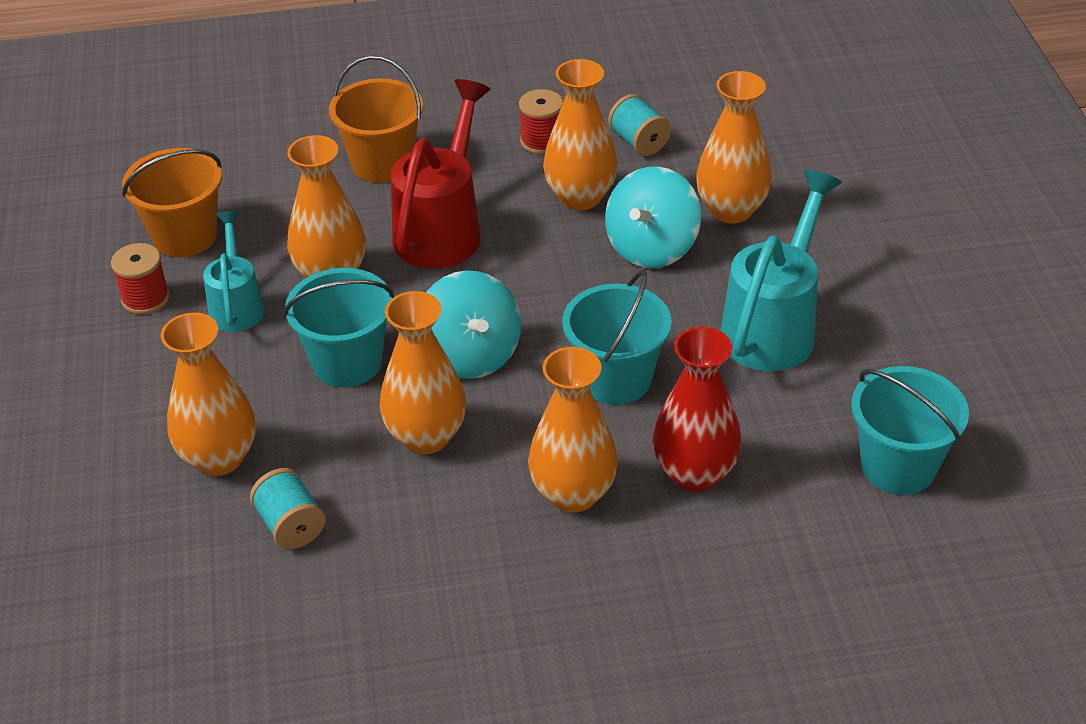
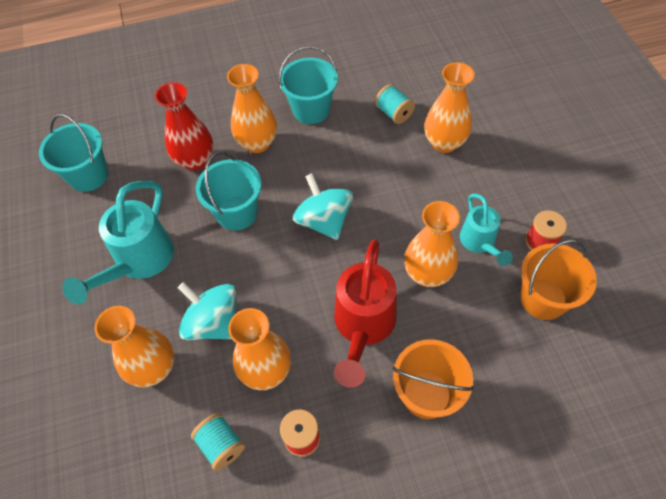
camera: 175 degrees right, 15 degrees up
turquoise bucket [283,268,394,387] -> turquoise bucket moved to [279,46,338,124]
orange vase [380,291,466,454] -> none
turquoise spinning top [605,166,701,268] -> turquoise spinning top turned 75 degrees counterclockwise [178,282,236,340]

